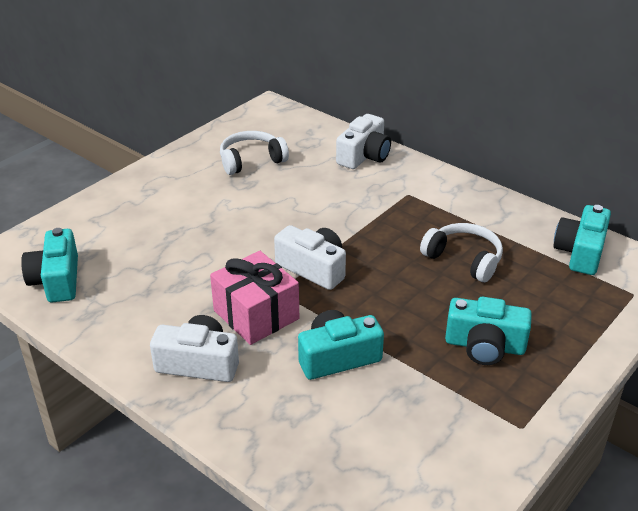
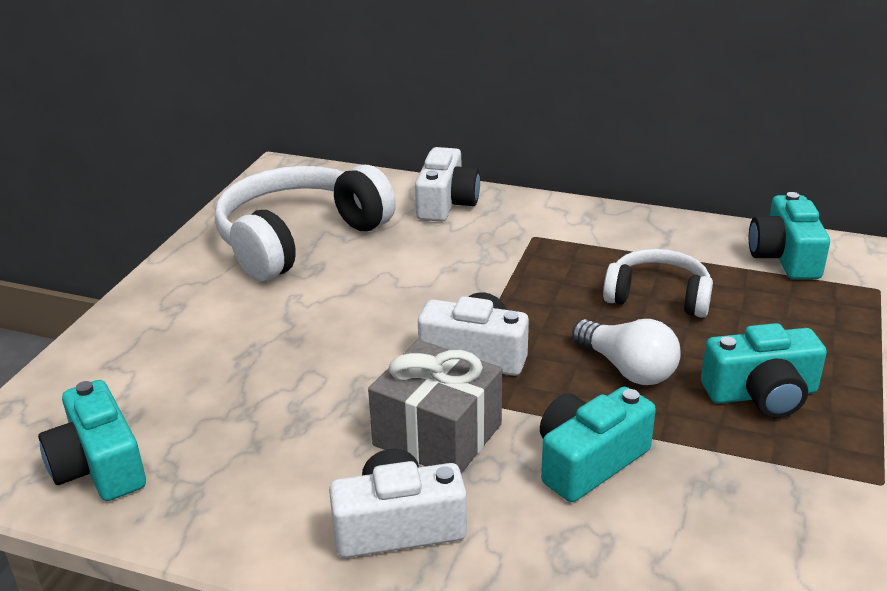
camera: 20 degrees left, 5 degrees down
pink gift [210,251,299,345] -> grey gift [368,340,502,473]
white headphones [220,131,289,175] -> white headphones [215,165,396,281], size x1.77
none -> white light bulb [572,319,681,385]

